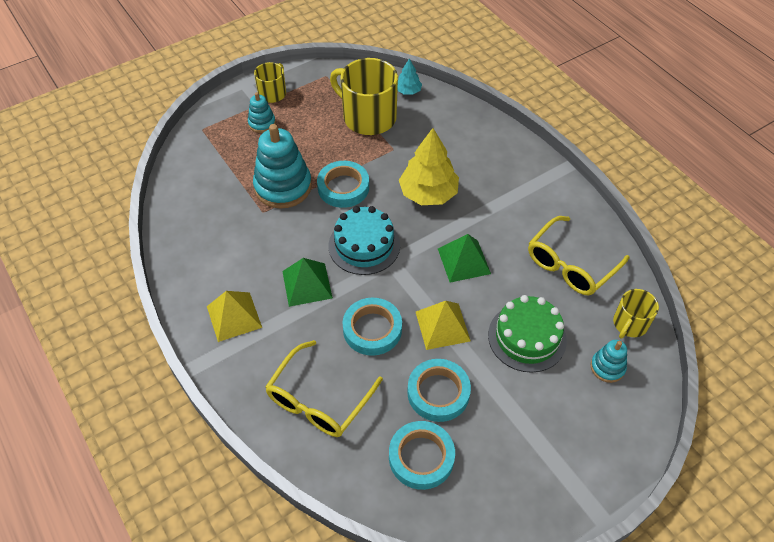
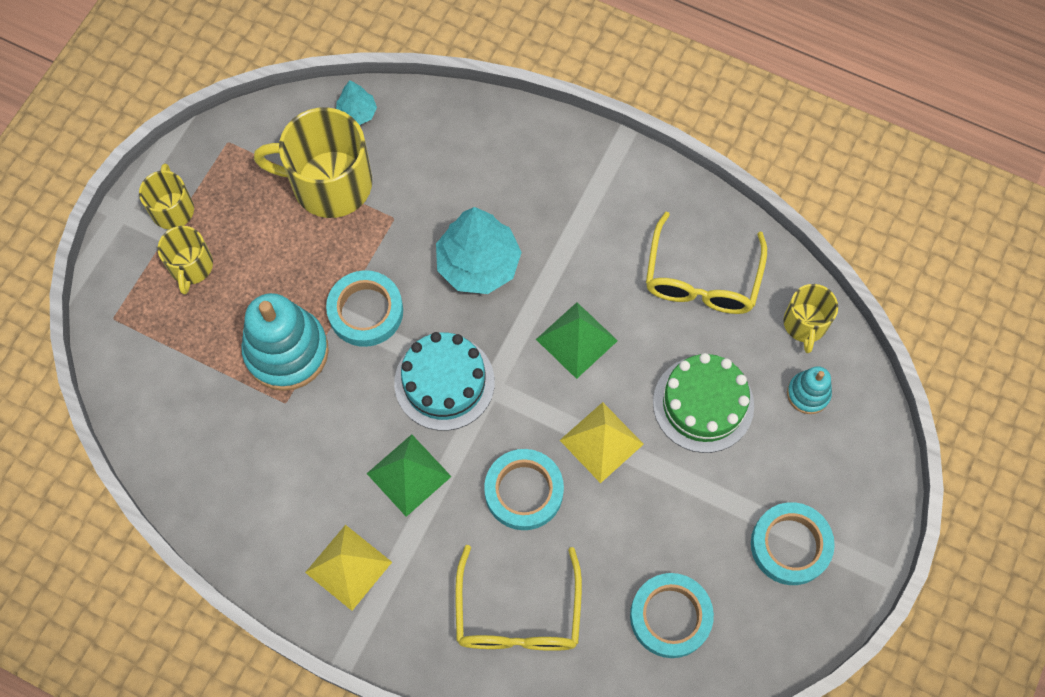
camera: 30 degrees left, 15 degrees up
turquoise stacking toy [248,92,276,133] -> yellow mug [158,226,213,295]
yellow tree [399,128,459,205] -> turquoise tree [436,207,522,294]
turquoise tape [407,359,471,422] -> turquoise tape moved to [751,502,835,585]

